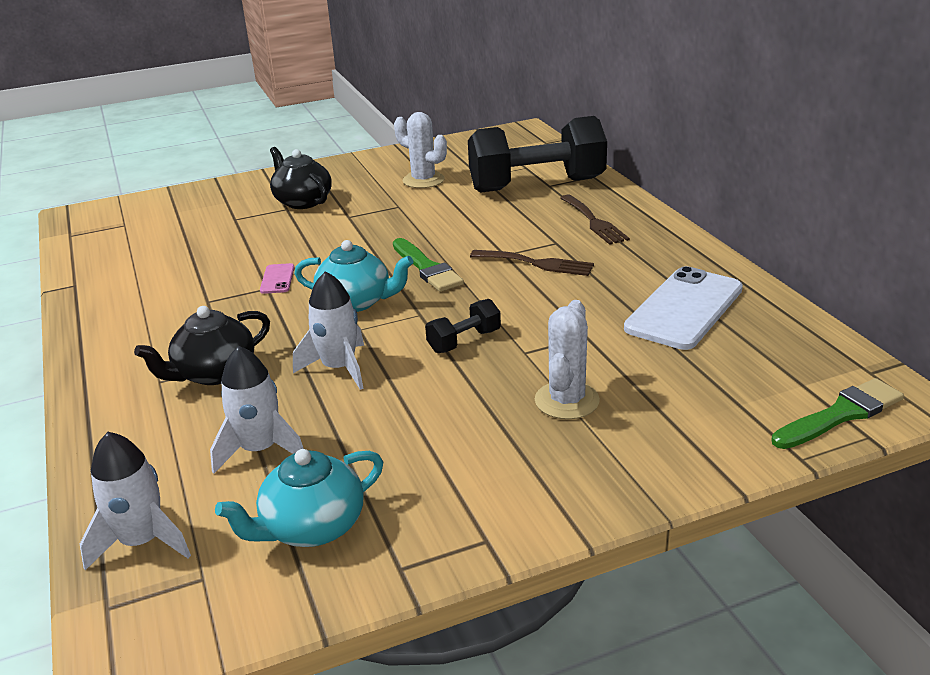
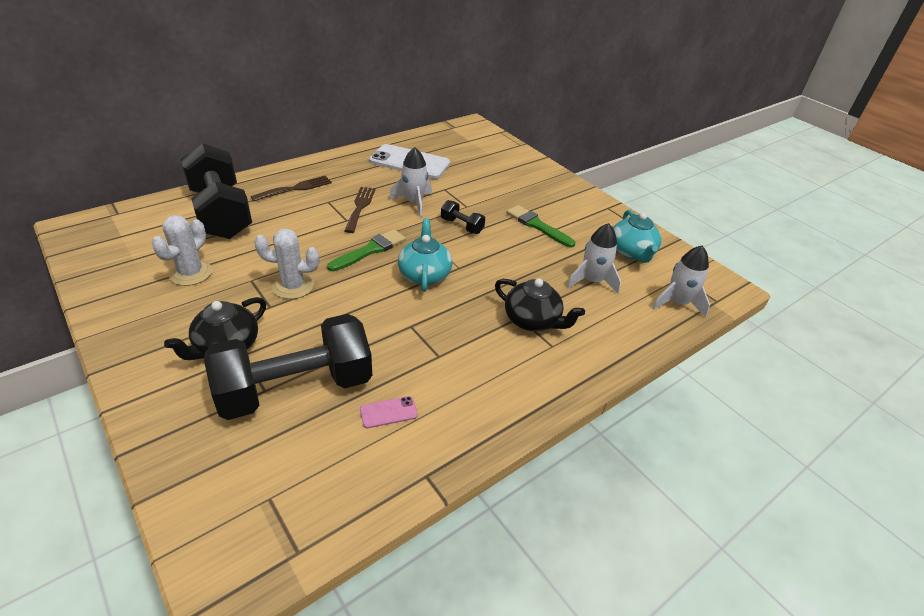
camera: 110 degrees left, 10 degrees up
turquoise teapot [215,449,383,547] -> turquoise teapot turned 45 degrees clockwise [613,210,662,263]
pink phone [260,263,295,294] -> pink phone moved to [360,396,418,428]
white rocket [293,271,364,390] -> white rocket moved to [389,147,432,217]
white cactus [535,300,600,419] -> white cactus moved to [254,229,319,299]
green brush [772,378,904,449] -> green brush moved to [507,205,575,247]
none -> black dumbbell [204,314,372,420]

